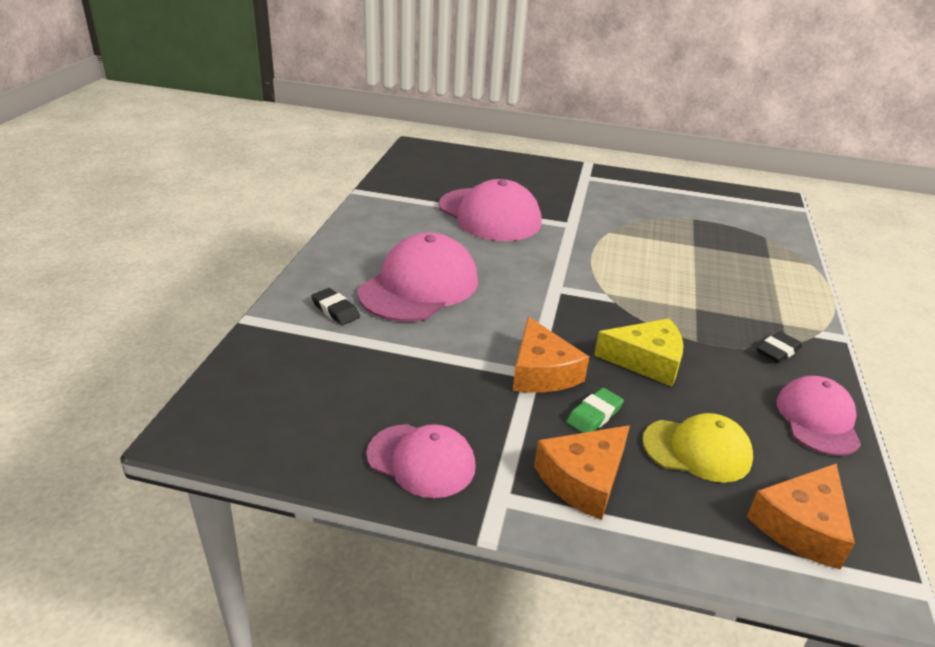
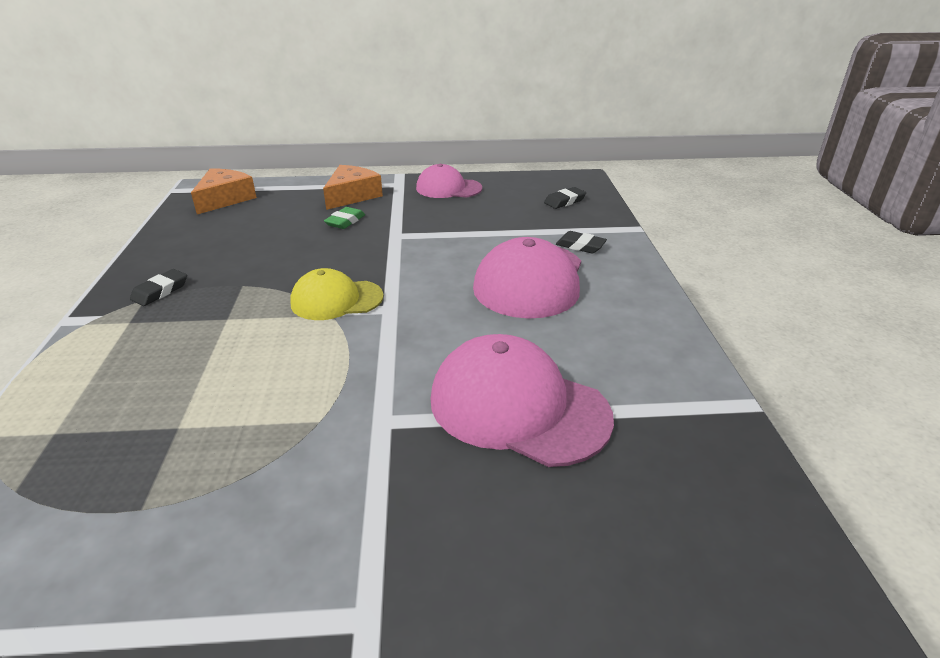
camera: 165 degrees right, 0 degrees up
orange cheese [513,317,589,393] -> none
yellow cheese [594,318,683,387] -> none
yellow cap [642,413,753,483] -> yellow cap moved to [290,268,384,320]
pink cap [776,376,861,456] -> none
none -> black eraser [544,187,586,209]

